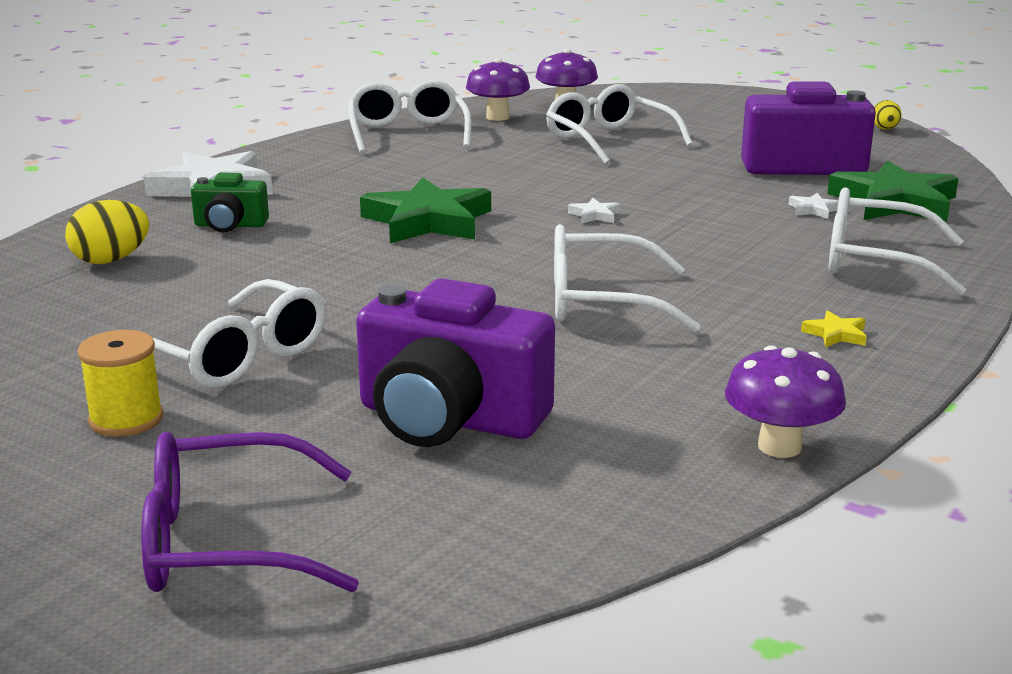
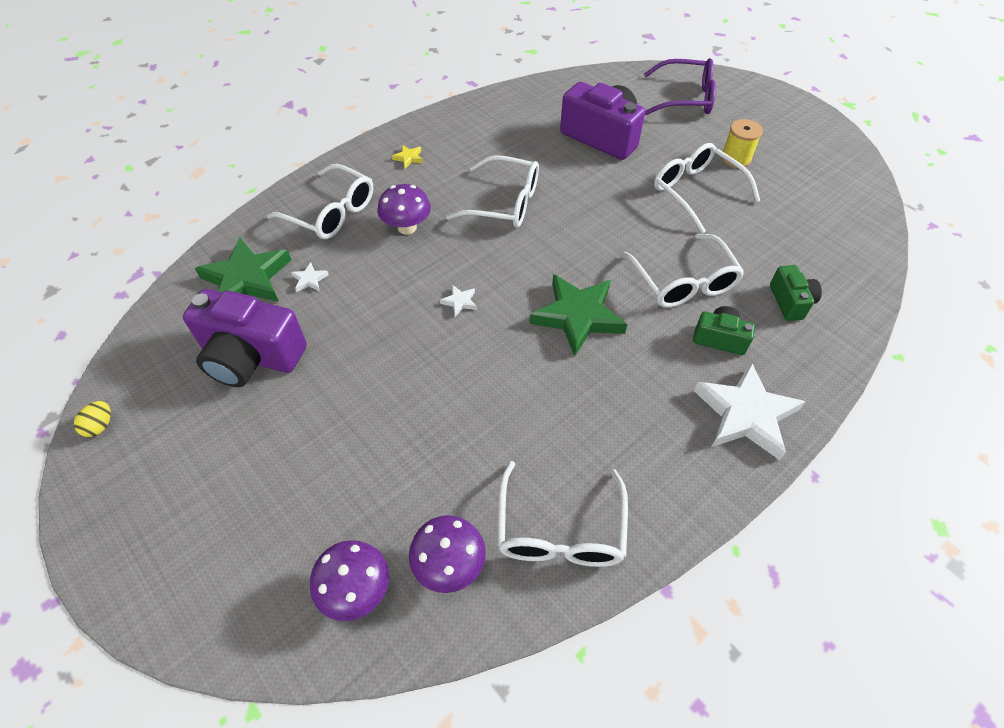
camera: 165 degrees left, 30 degrees up
yellow egg [65,200,149,264] -> green camera [770,265,822,321]
white glasses [546,84,693,164] -> white glasses moved to [622,234,745,308]
purple mushroom [725,346,846,458] -> purple mushroom moved to [377,184,431,235]

